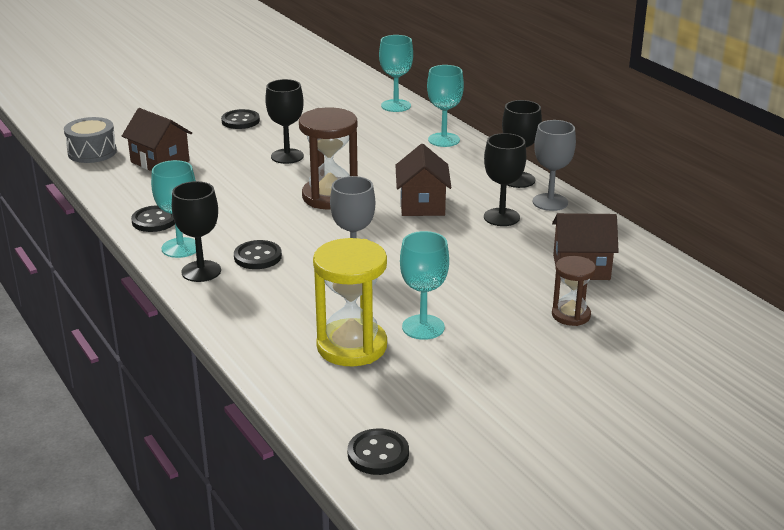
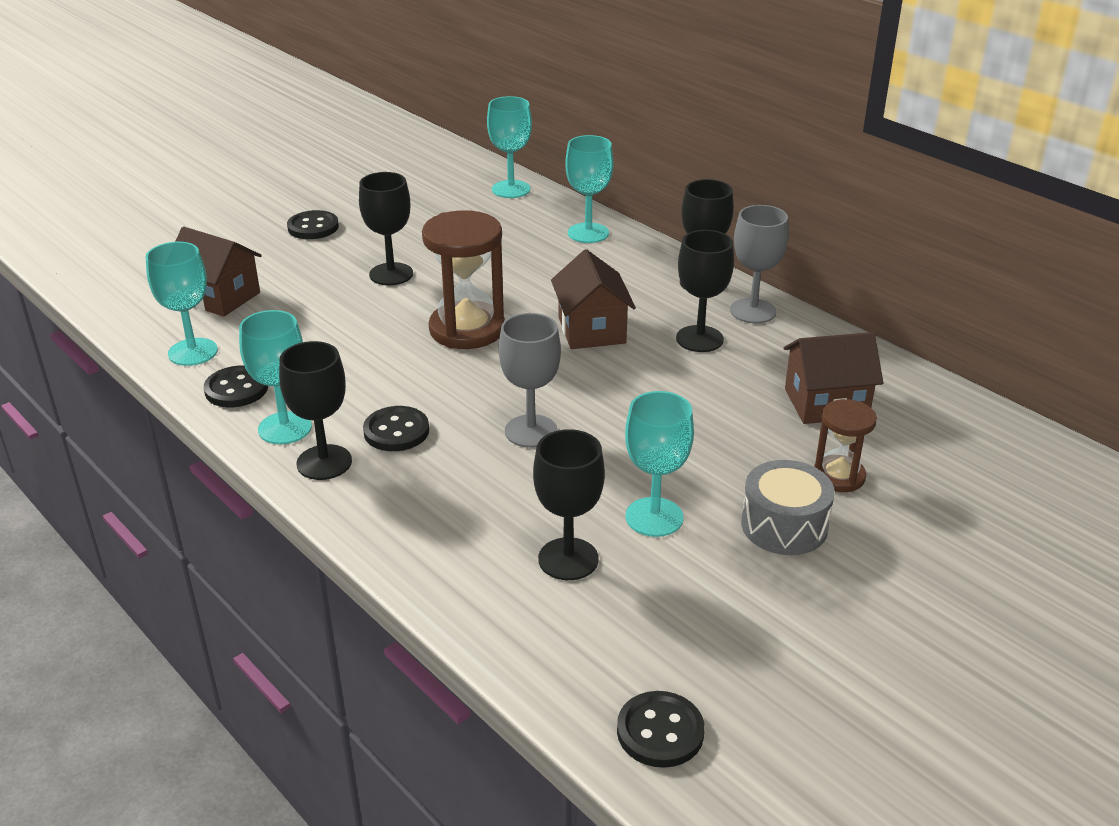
camera: 10 degrees left, 5 degrees up
grey drum [64,117,117,163] -> grey drum moved to [741,460,835,555]
yellow hourglass [313,238,387,366] -> black goblet [533,429,605,580]
none -> turquoise goblet [146,242,218,366]

